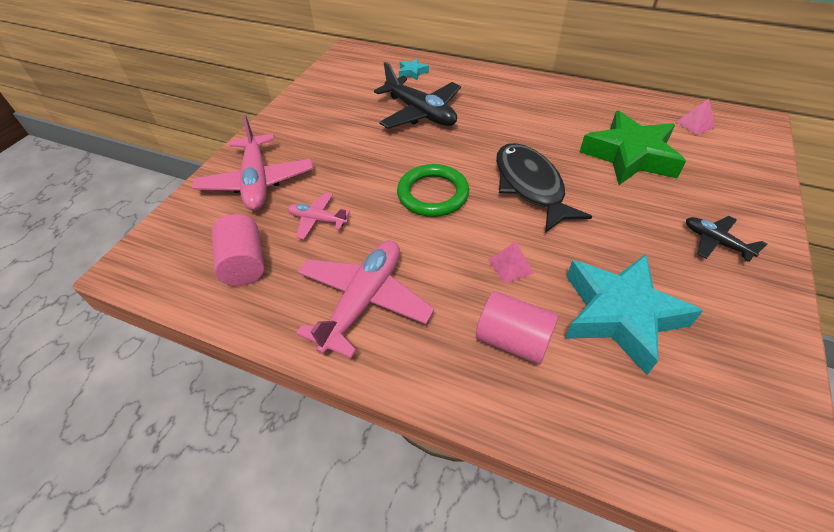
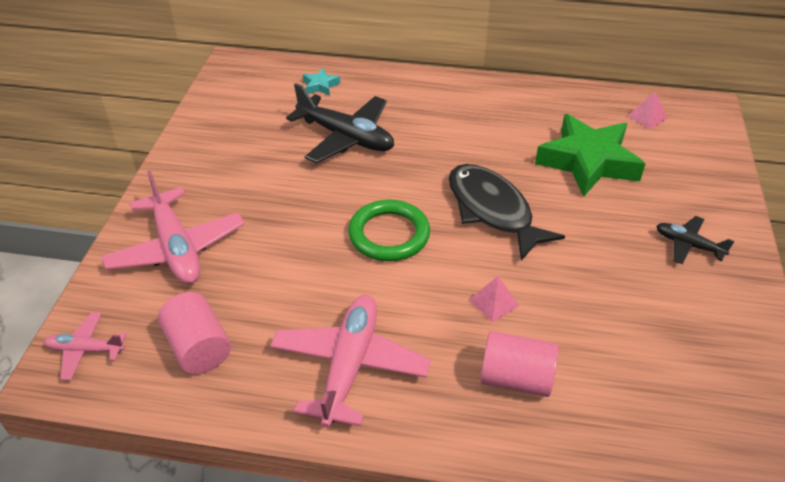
camera: 15 degrees left, 5 degrees down
pink plane [288,193,350,239] -> pink plane moved to [44,312,126,381]
turquoise star [565,254,703,375] -> none

